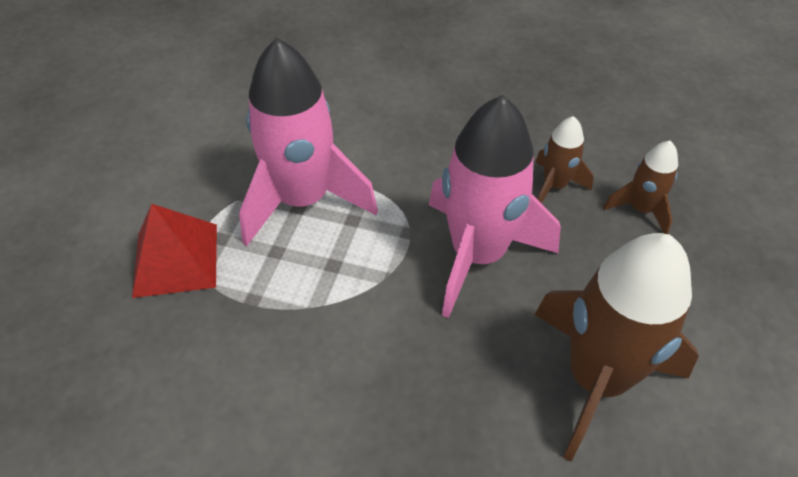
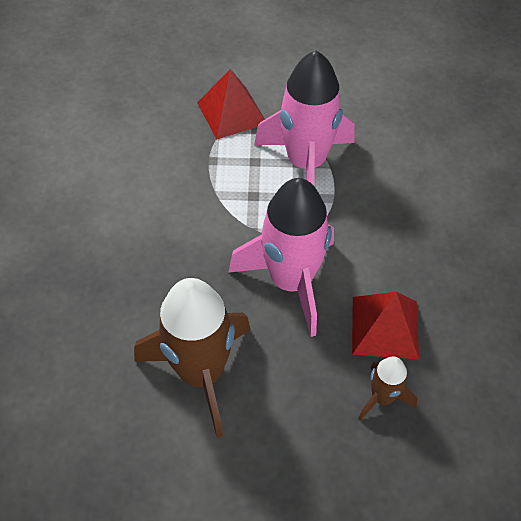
camera: 75 degrees right, 5 degrees up
brown rocket [535,116,594,203] -> red pyramid [352,292,419,359]

